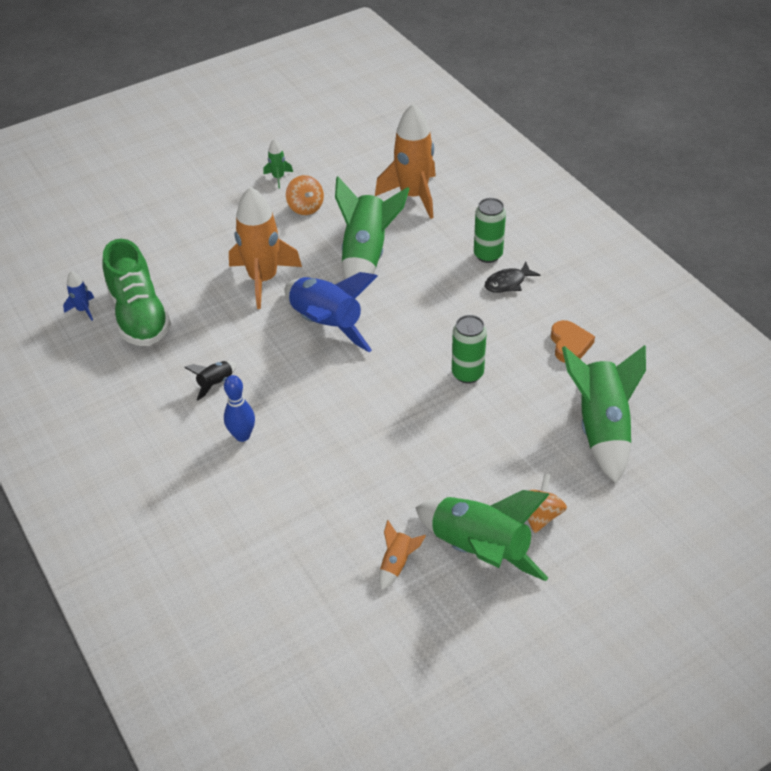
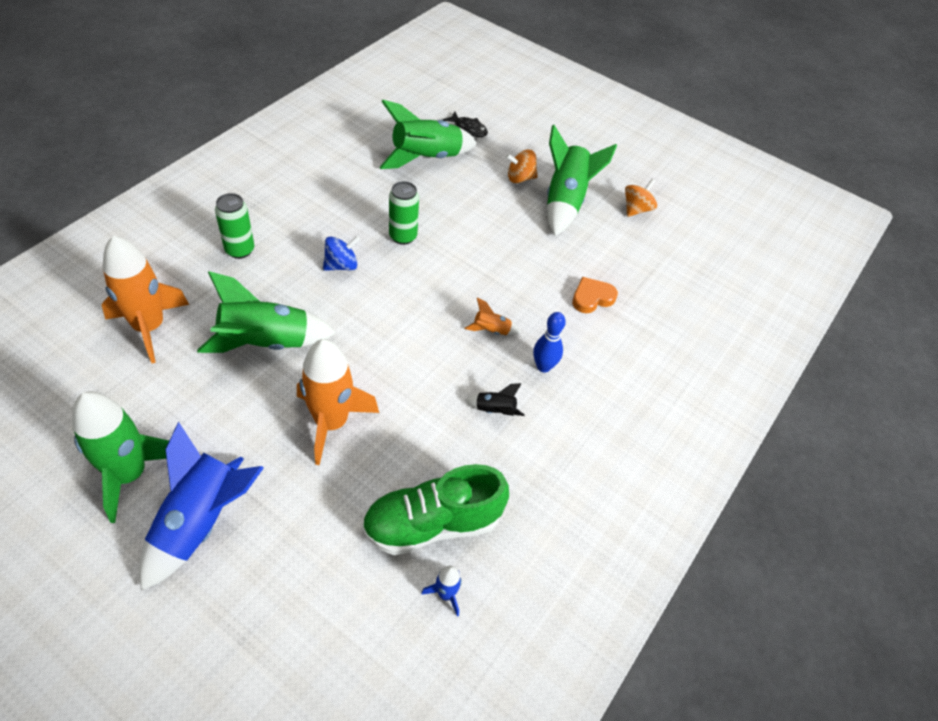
camera: 120 degrees left, 5 degrees up
green shoe [102,239,171,346] -> green shoe turned 150 degrees counterclockwise [362,464,509,555]
green rocket [263,139,293,188] -> green rocket [72,391,169,523], size x2.25
blue rocket [285,272,378,352] -> blue rocket moved to [139,422,264,591]
orange spinning top [286,175,324,215] -> orange spinning top moved to [625,179,657,217]
orange rocket [379,520,426,590] -> orange rocket moved to [464,297,521,335]
black fish [485,262,540,293] -> black fish moved to [443,111,488,137]
orange heart [551,320,595,363] -> orange heart moved to [572,277,618,313]
none -> blue spinning top [323,236,360,271]

